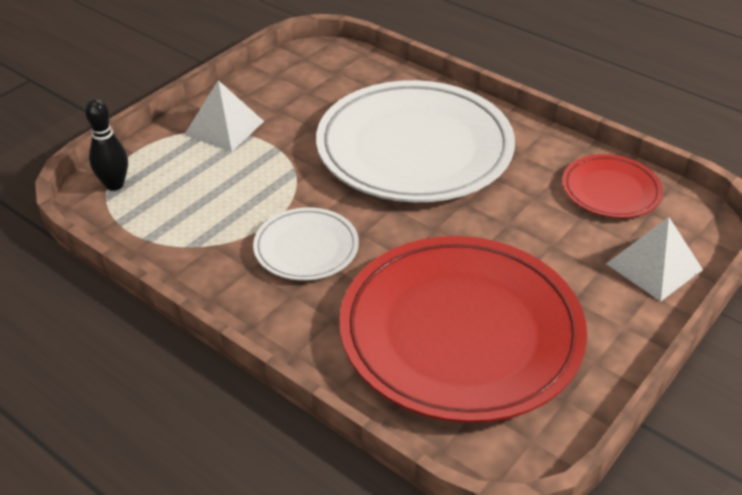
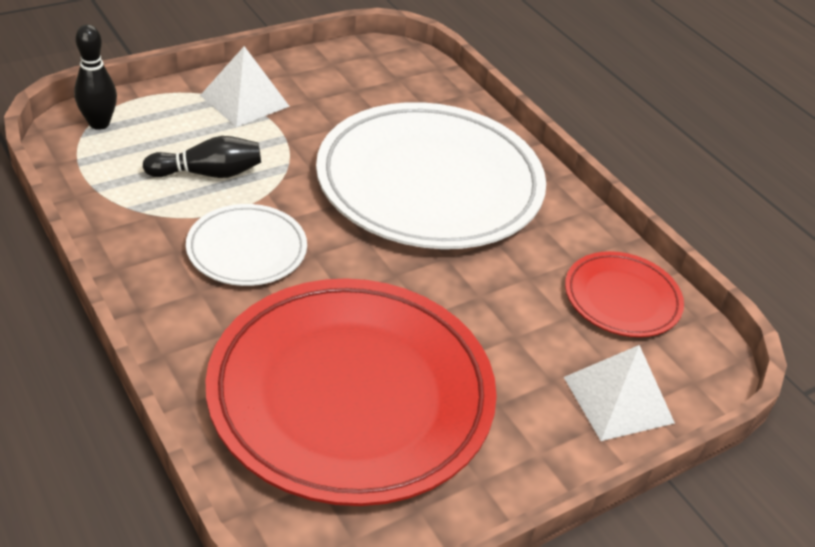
camera: 15 degrees right, 0 degrees up
none -> black bowling pin [143,136,261,178]

